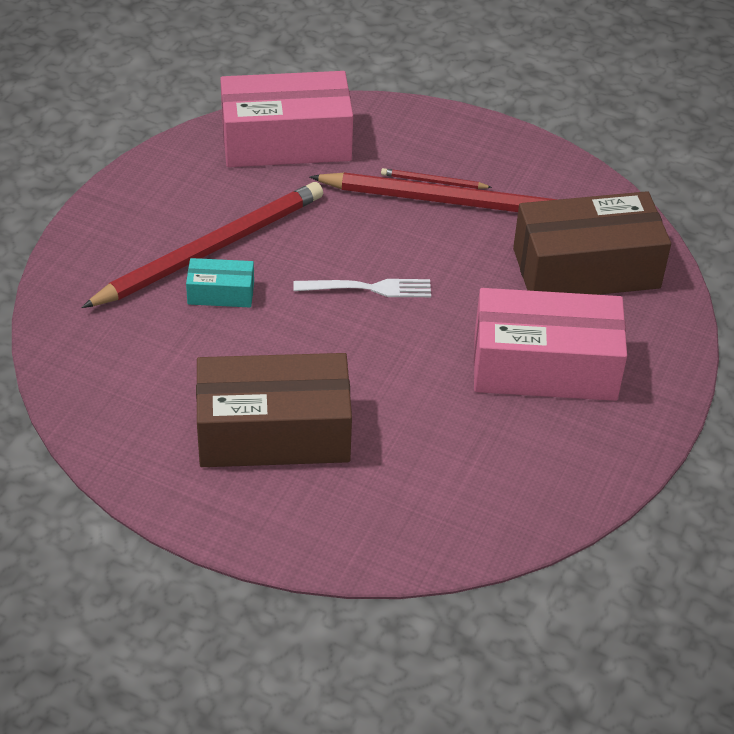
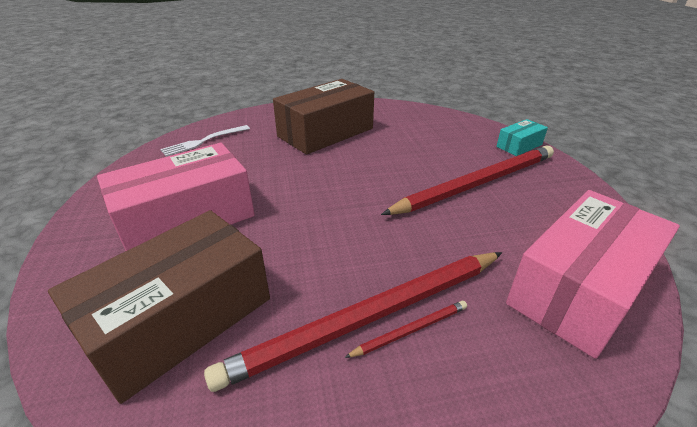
camera: 145 degrees right, 10 degrees down
red pencil [81,182,323,308] -> red pencil turned 135 degrees counterclockwise [381,145,554,215]
turquoise box [186,258,254,307] -> turquoise box moved to [496,119,548,156]
white fork [293,279,431,297] -> white fork moved to [160,125,250,157]

